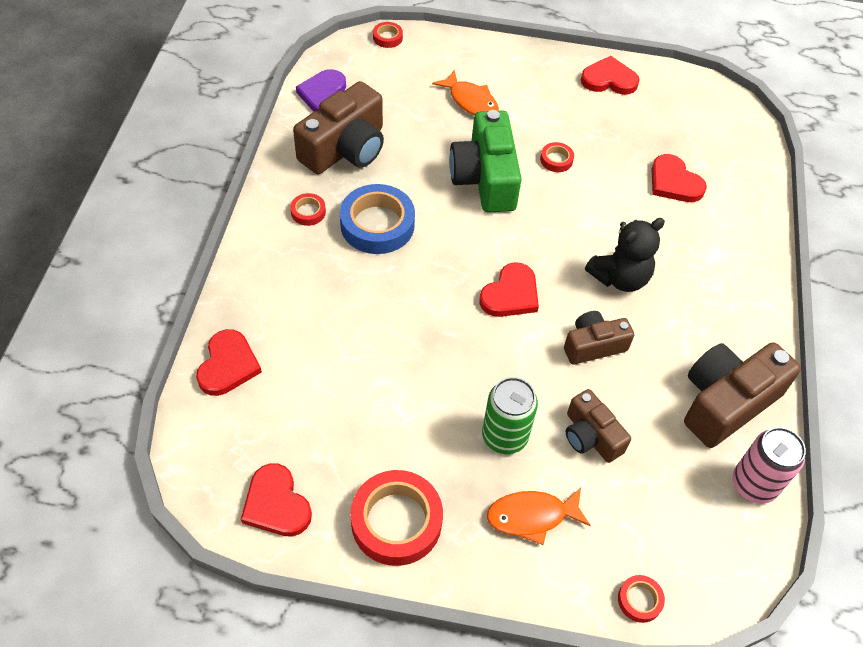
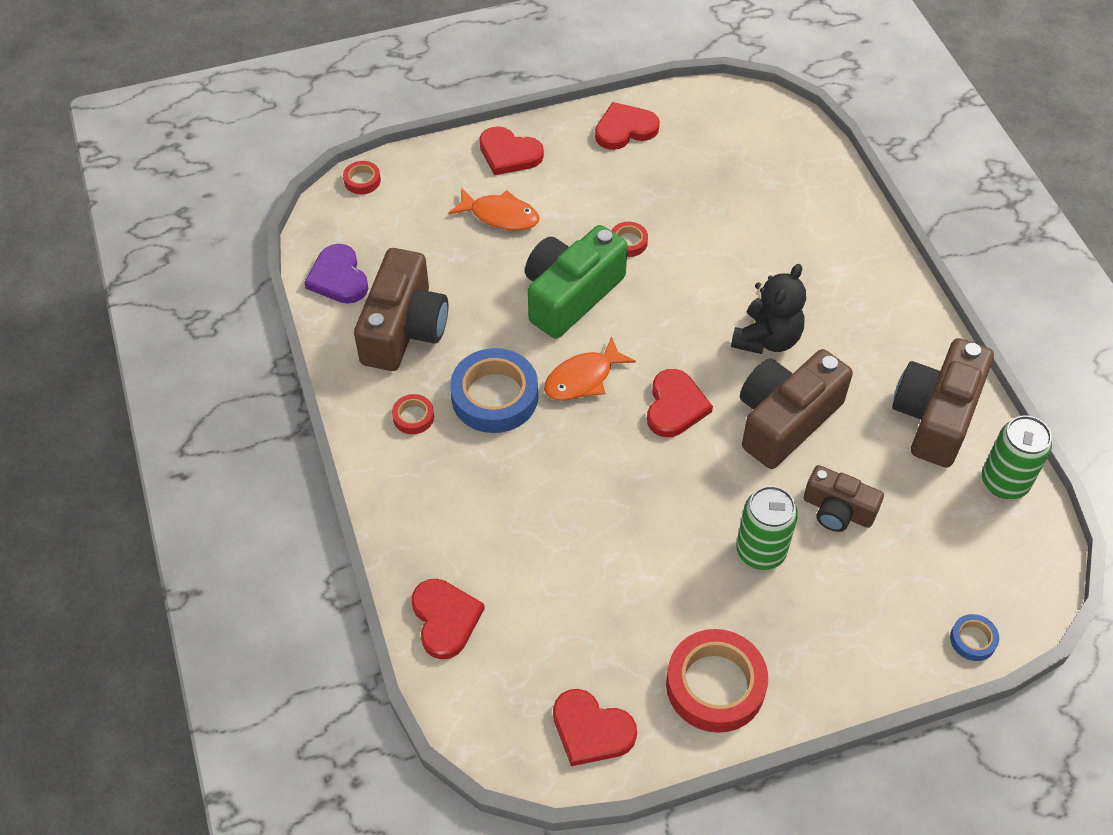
camera: 25 degrees left, 0 degrees up
green camera [449,110,522,212] -> green camera turned 75 degrees clockwise [525,225,628,339]
orange fish [487,488,591,545] -> orange fish moved to [544,336,636,401]
brown camera [564,311,634,365] -> brown camera [740,349,853,469], size x1.69
red tape [618,575,665,623] -> blue tape [950,614,999,661]
red heart [652,154,707,202] -> red heart moved to [479,126,544,175]
pink can [733,427,806,504] -> green can [982,415,1052,499]

